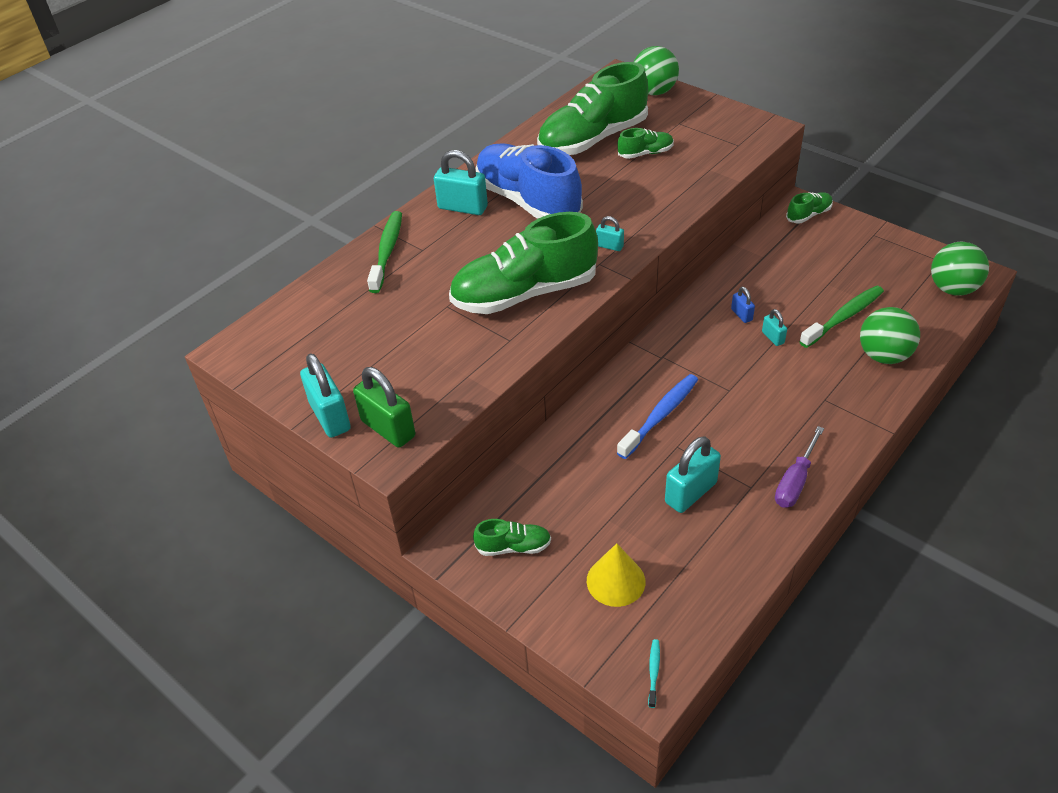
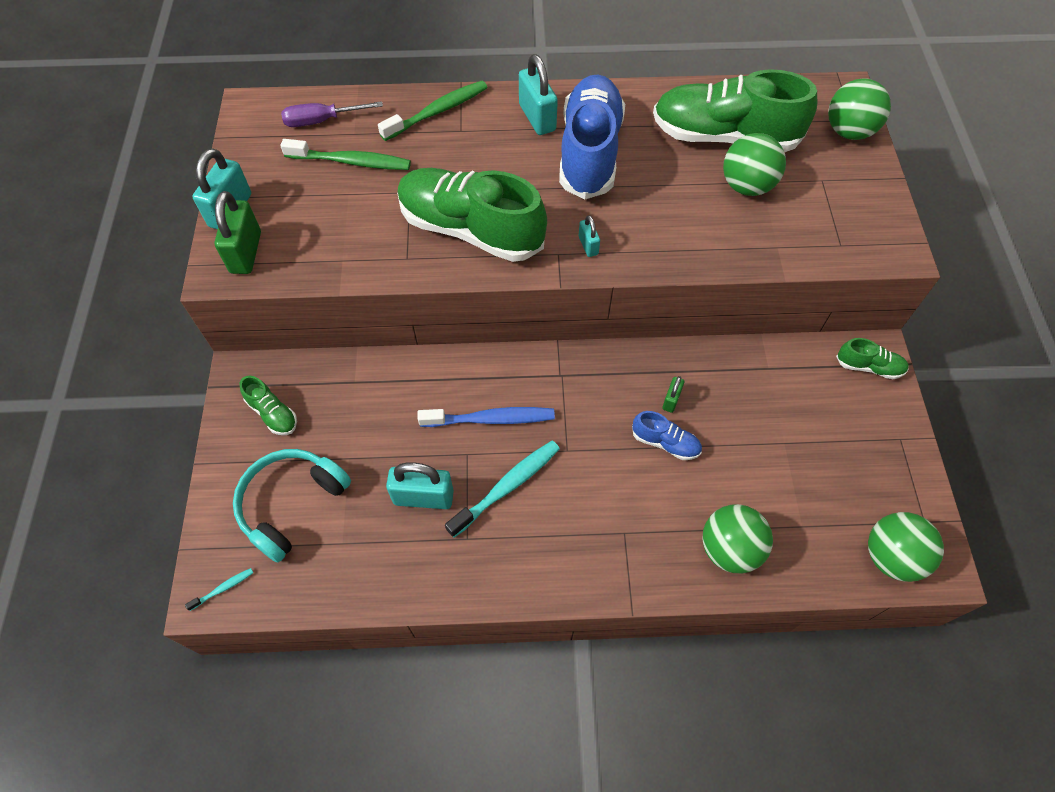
camera: 45 degrees right, 15 degrees up
yellow cone [587,543,645,607] -> turquoise headphones [233,449,351,563]
green shoe [617,128,674,159] -> green ball [723,133,786,196]
blue padlock [731,287,755,323] -> green padlock [662,376,685,413]
turquoise padlock [762,309,787,346] -> blue shoe [632,411,702,460]
purple screwdriver [775,426,824,508] -> purple screwdriver moved to [281,101,383,127]
green toothbrush [799,286,884,348] -> green toothbrush moved to [280,139,411,170]
none -> turquoise toothbrush [445,440,560,538]

